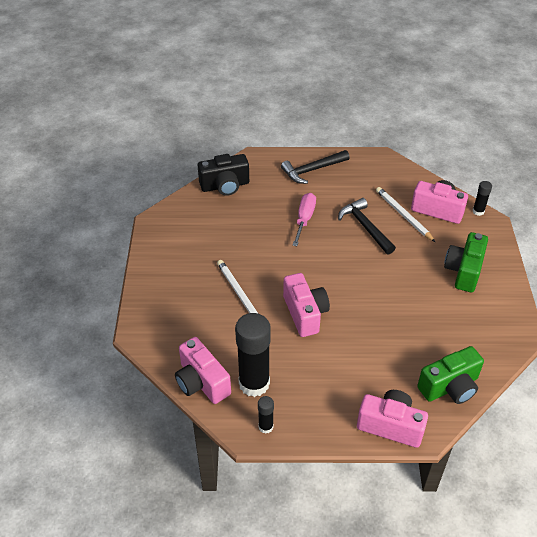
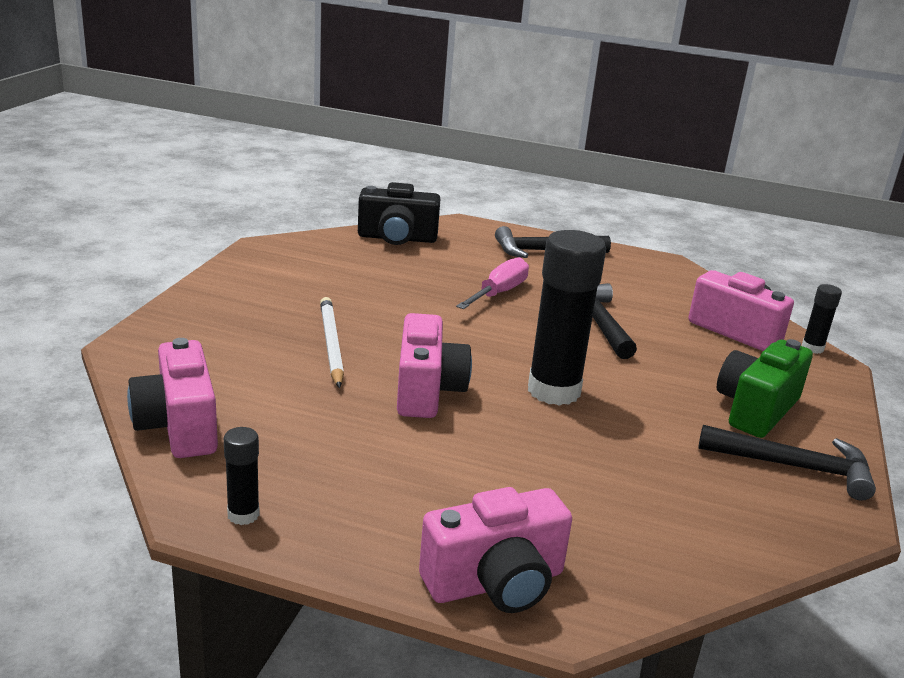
camera: 15 degrees right, 20 degrees down
black glue stick [235,313,271,397] -> black glue stick moved to [528,230,606,406]
pink camera [357,390,428,448] -> pink camera turned 120 degrees clockwise [419,487,572,613]
white pencil [376,187,435,242] -> none
green camera [417,346,484,404] -> none
none -> black hammer [698,425,876,501]

